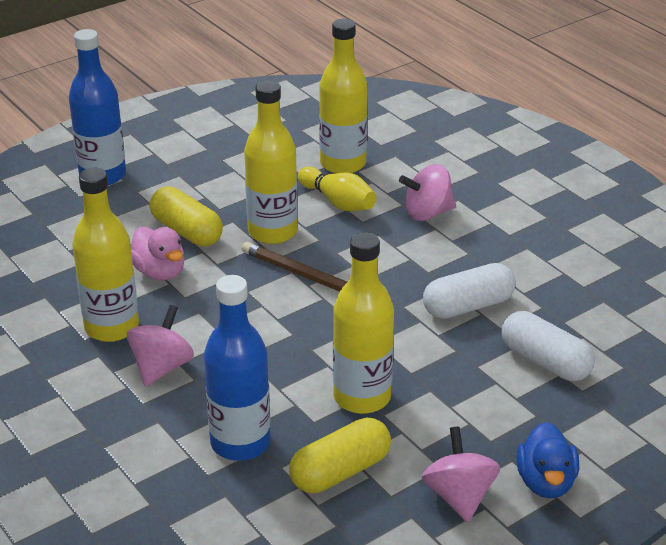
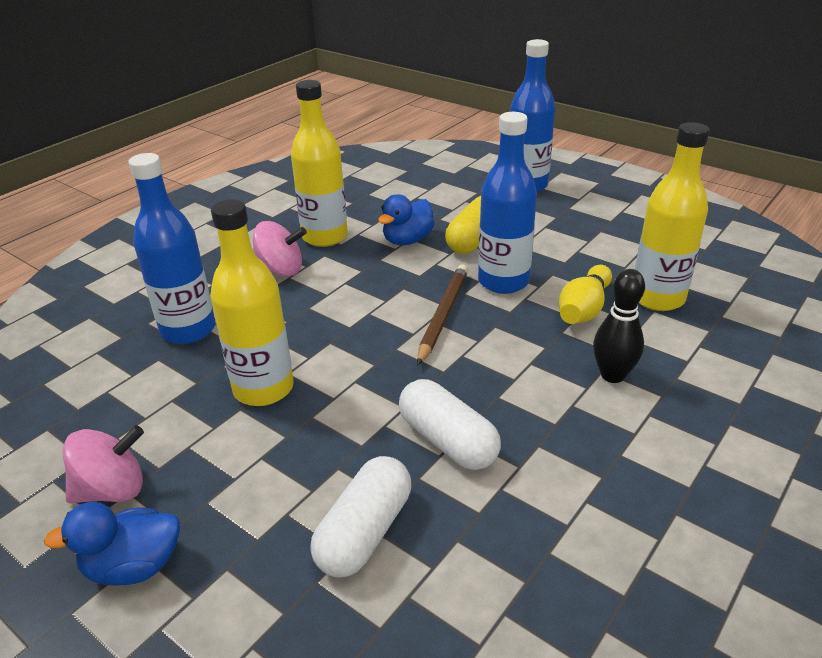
camera: 75 degrees right, 0 degrees up
pink duck [131,227,184,281] -> blue duck [378,194,435,245]
yellow bottle [244,80,298,244] -> blue bottle [478,112,537,294]
yellow capsule [289,418,391,493] -> none
pink spinning top [399,164,456,221] -> black bowling pin [593,269,645,383]

